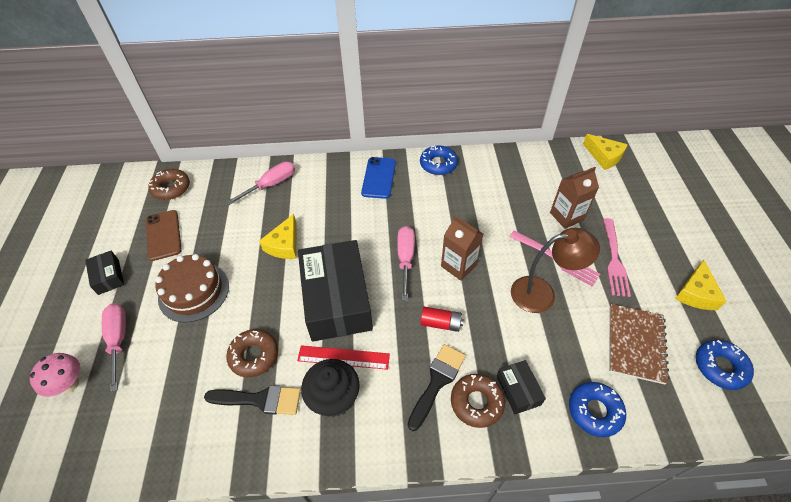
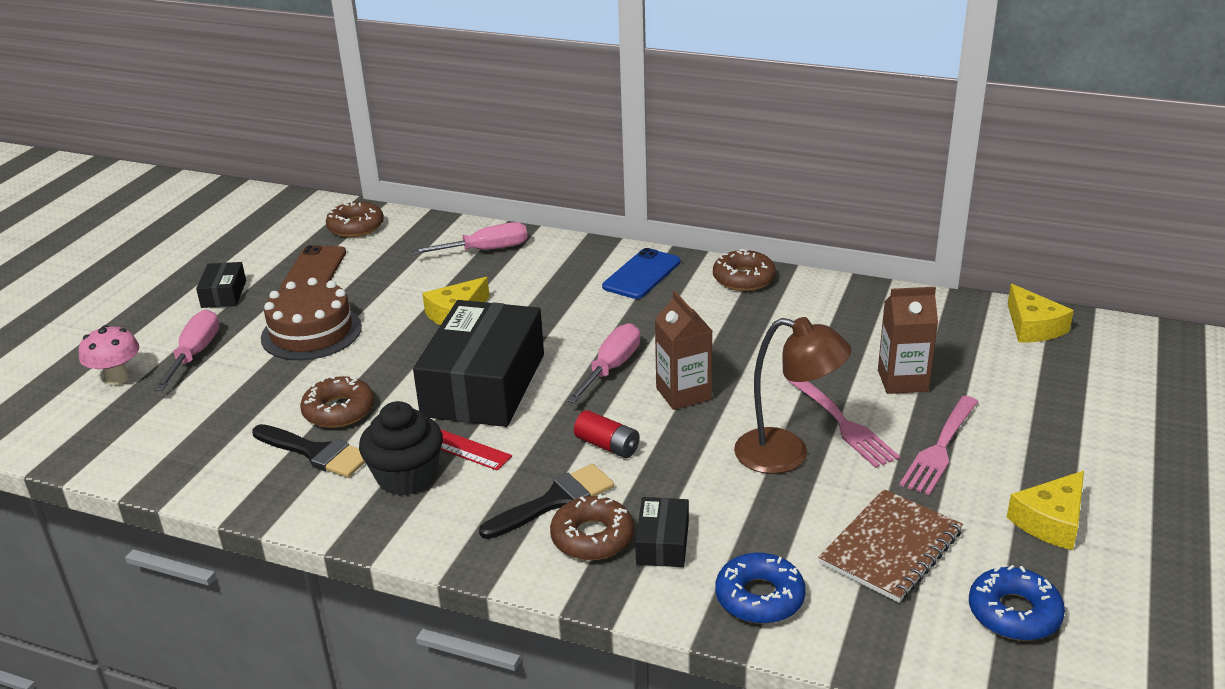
camera: 25 degrees right, 20 degrees down
blue donut [420,145,458,175] -> brown donut [713,249,776,291]

